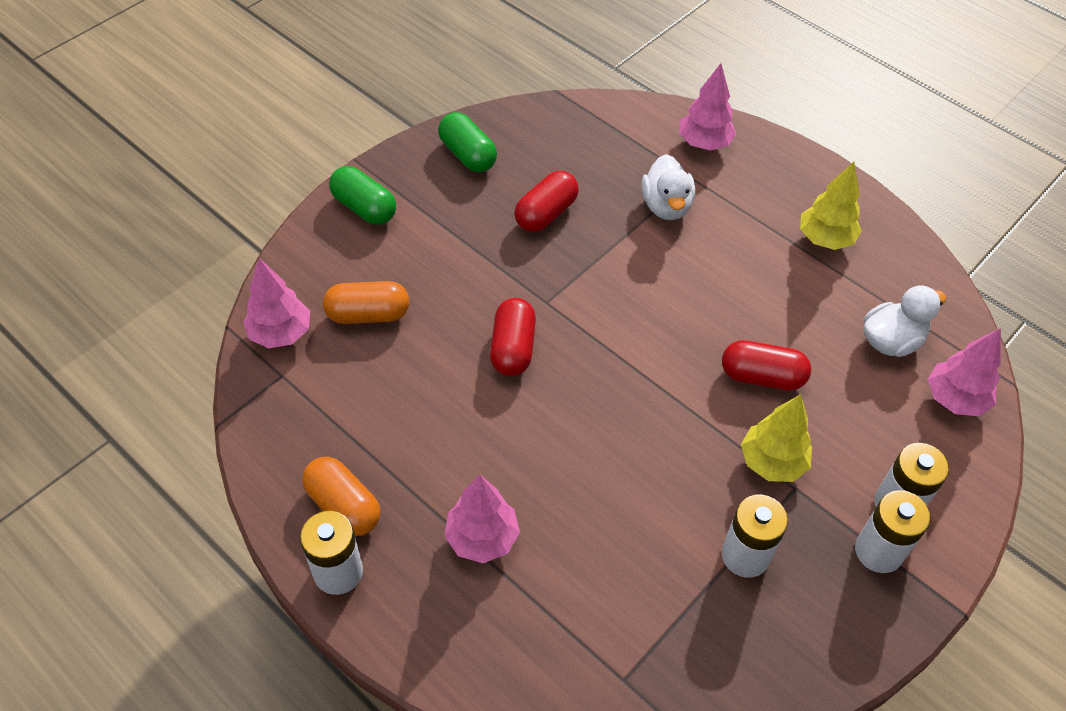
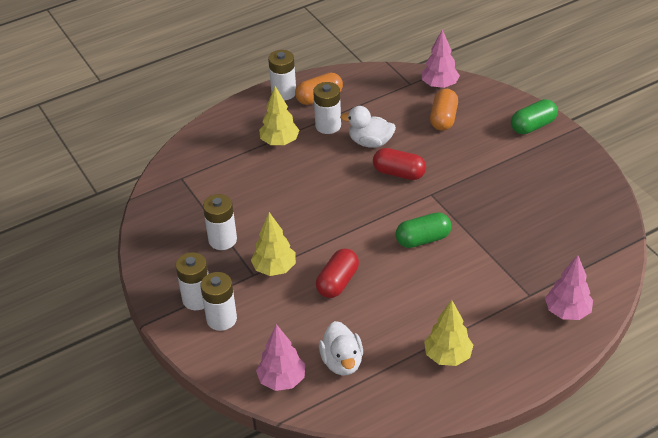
camera: 110 degrees right, 10 degrees down
green capsule [438,112,497,172] -> green capsule moved to [396,212,451,248]
pink tree [444,475,520,563] -> yellow tree [259,86,299,146]
red capsule [515,171,579,232] -> none
white duck [641,154,695,220] -> white duck moved to [340,106,396,148]
none -> white battery [313,82,341,134]

